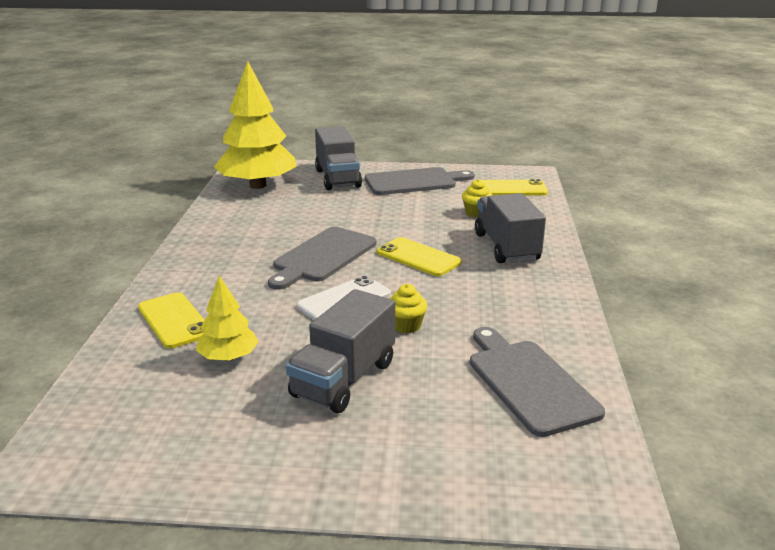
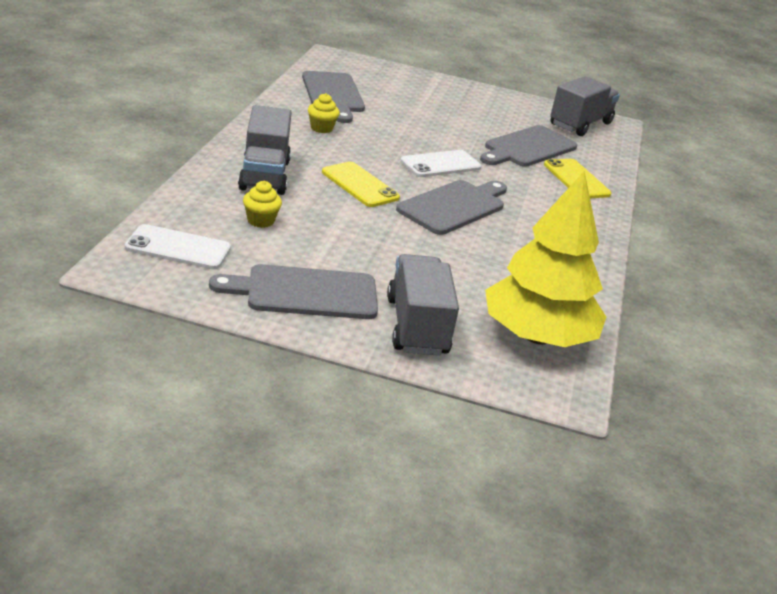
camera: 175 degrees left, 5 degrees up
yellow tree [196,276,259,361] -> grey cutting board [480,125,577,167]
grey truck [286,289,395,413] -> grey truck moved to [550,76,620,136]
yellow cupcake [389,284,428,334] -> yellow cupcake moved to [308,93,340,133]
yellow phone [481,179,548,196] -> white phone [125,224,231,269]

